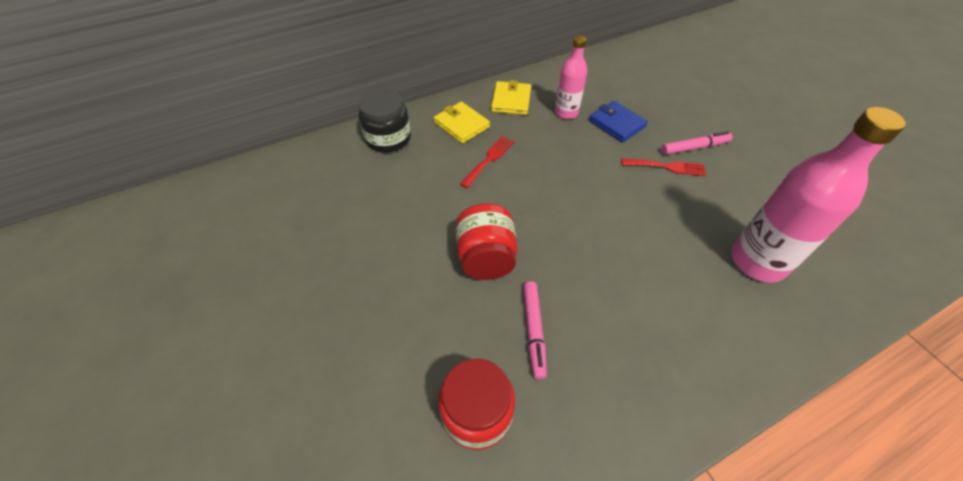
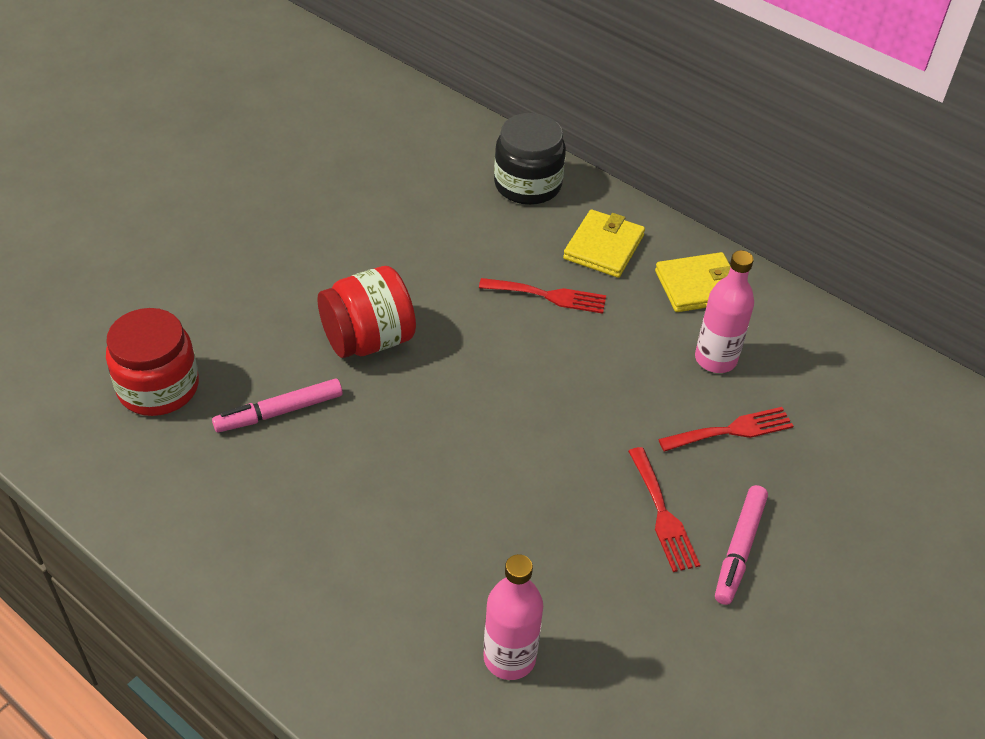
camera: 65 degrees right, 5 degrees down
blue wallet [589,101,648,143] -> red fork [658,407,794,452]
pink marker [661,131,733,155] -> pink marker turned 60 degrees clockwise [715,485,768,605]
pink bottle [731,107,906,283] -> pink bottle [484,554,543,680], size x0.57

